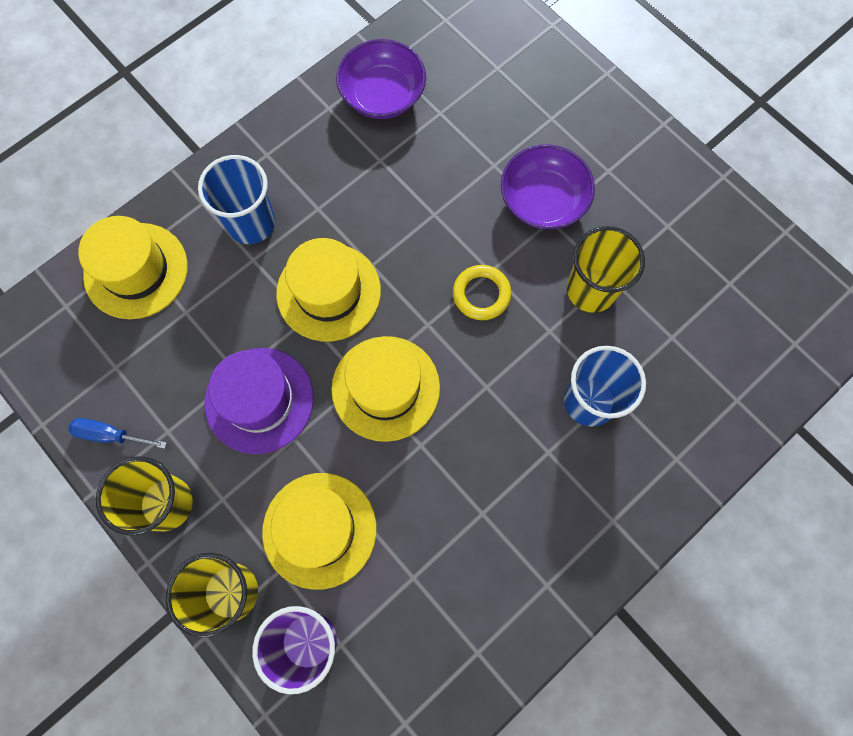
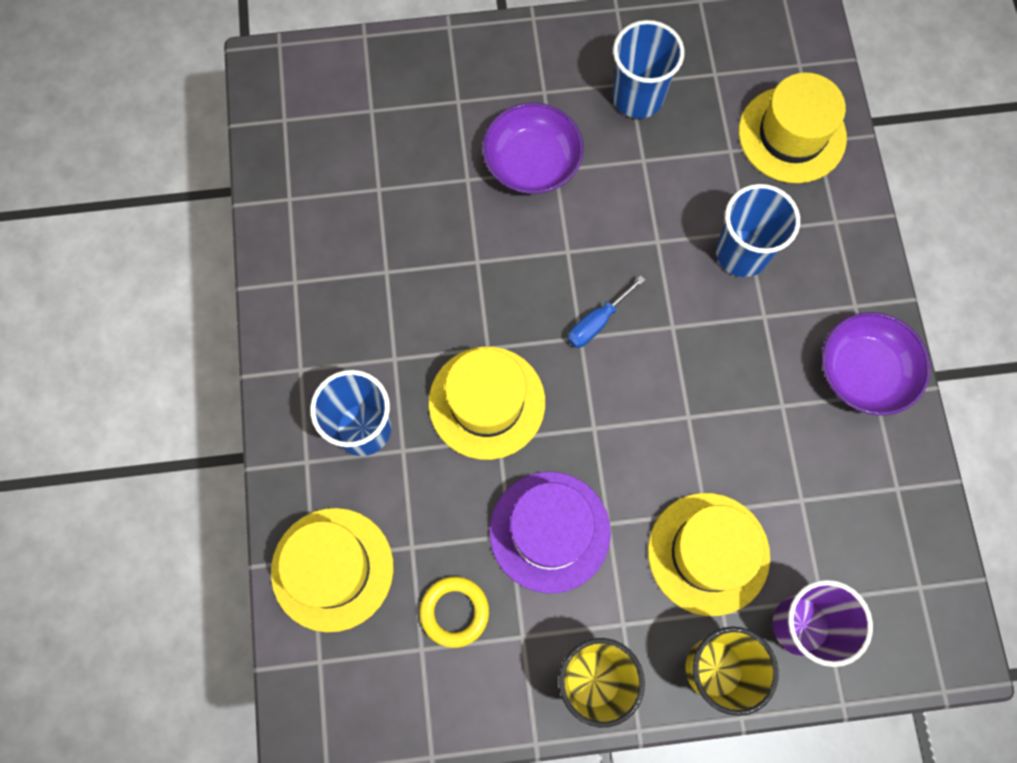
camera: 55 degrees left, 0 degrees up
blue screwdriver [69,418,167,449] -> blue screwdriver moved to [568,275,645,348]
yellow hat [331,336,440,442] -> yellow hat moved to [739,73,847,183]
purple bowl [336,39,426,119] -> purple bowl moved to [822,312,931,415]
yellow ring [453,265,511,320] -> yellow ring moved to [420,576,489,648]
yellow cup [567,226,645,313] -> none
none -> blue cup [613,20,684,119]

